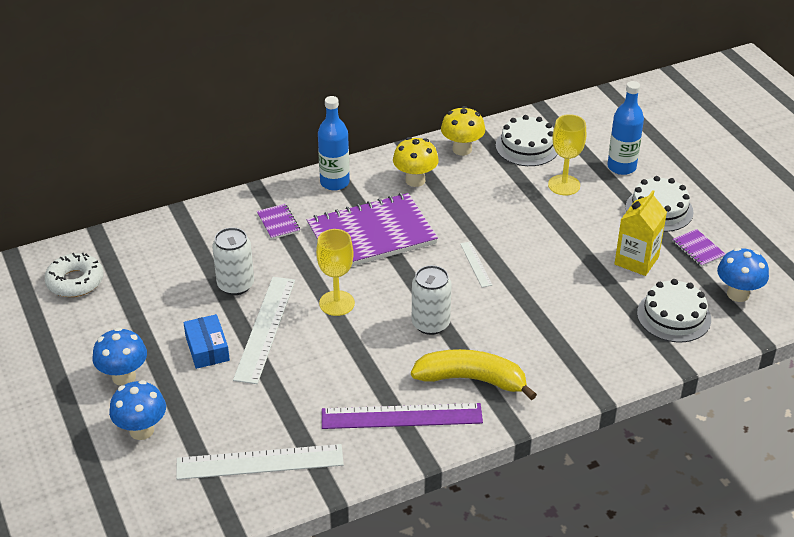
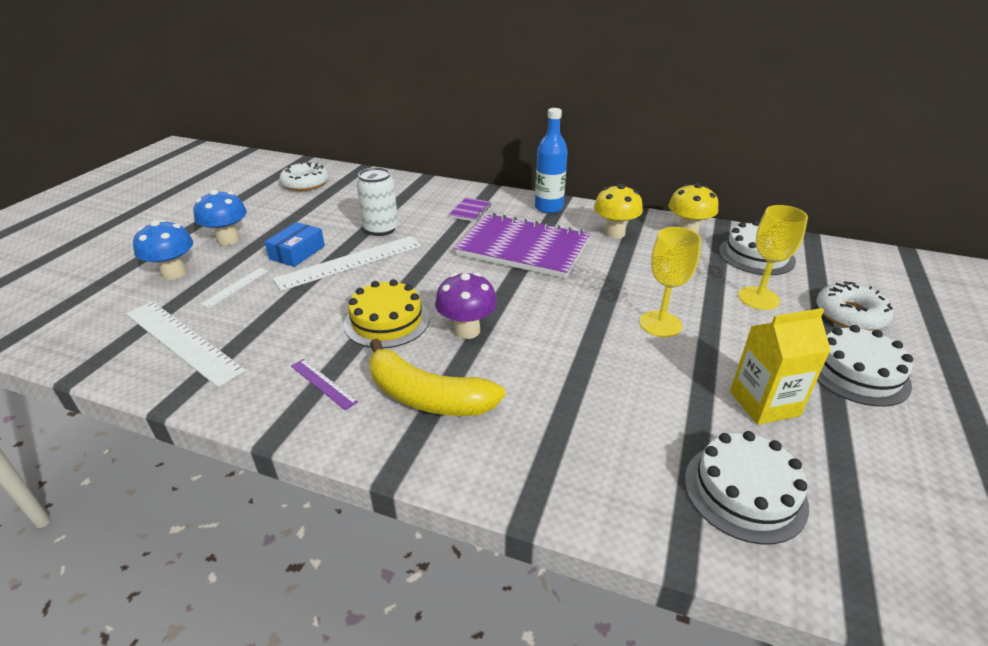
camera: 45 degrees right, 5 degrees down
yellow goblet [316,229,355,316] -> yellow goblet moved to [640,227,701,337]
purple ruler [322,403,483,429] -> purple ruler [291,359,358,410], size x0.48
yellow banana [411,349,537,400] -> yellow banana turned 150 degrees clockwise [369,338,505,416]
white can [412,265,452,335] -> purple mushroom [435,272,497,339]
white ruler [460,241,492,287] -> white ruler moved to [200,268,268,308]
blue bottle [607,81,644,175] -> white donut [816,281,894,331]
purple notebook [673,229,725,267] -> none
blue mushroom [717,248,769,302] -> none
none -> yellow cake [344,279,430,348]

